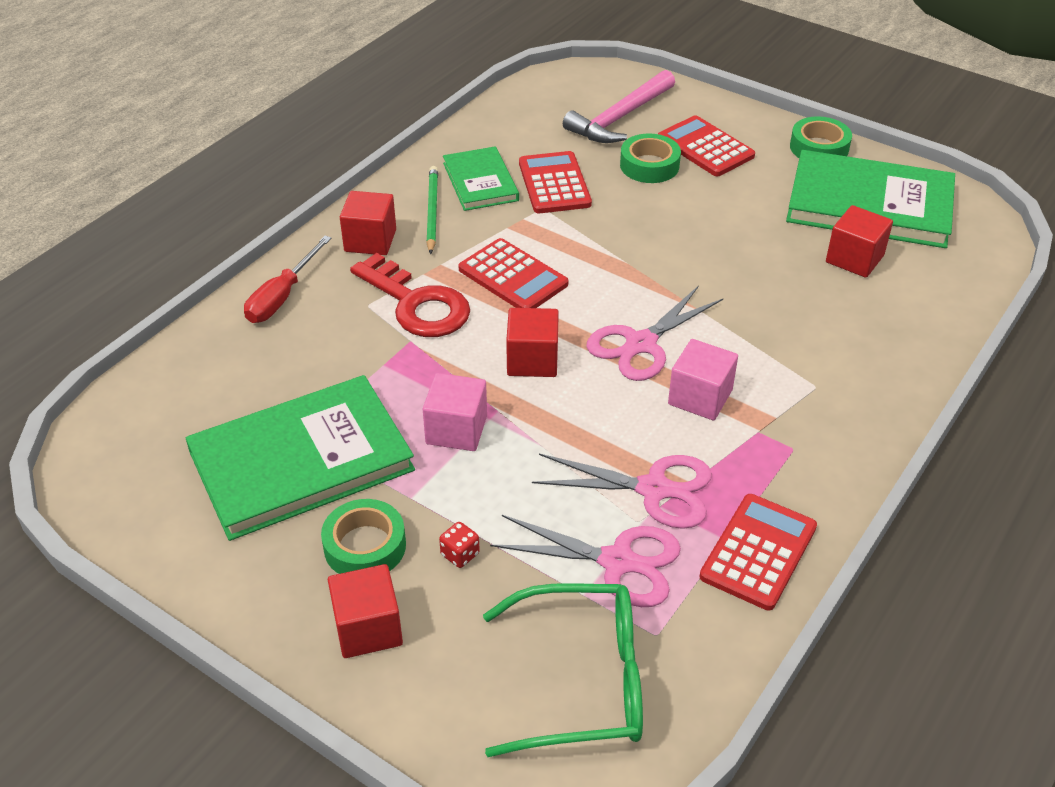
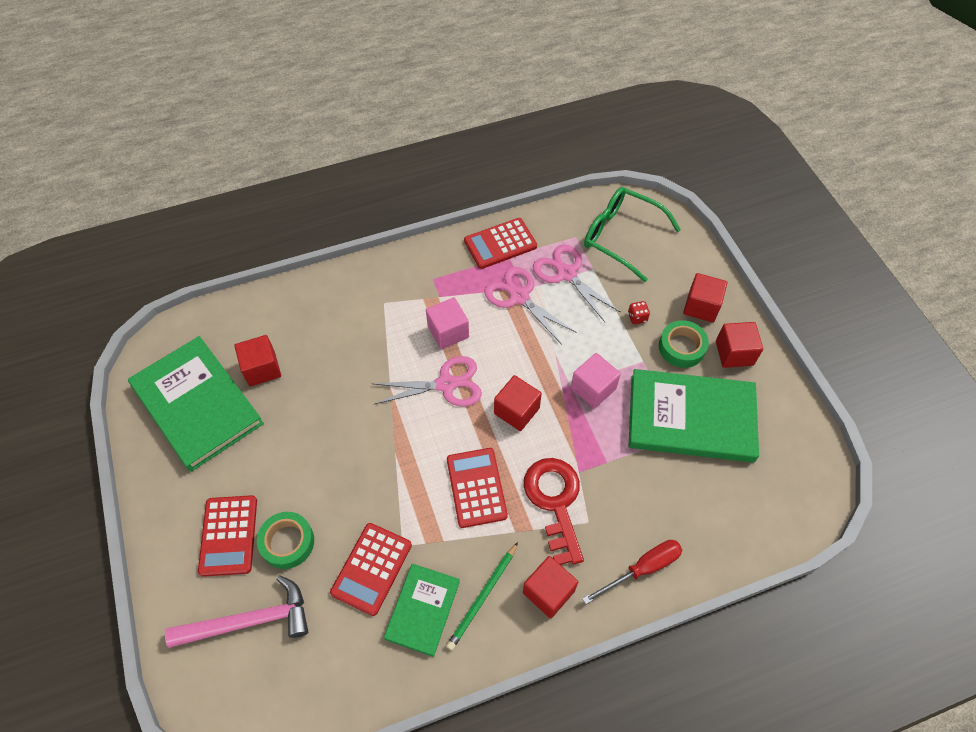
camera: 145 degrees left, 15 degrees up
green tape [790,116,852,158] -> none
none -> red cube [716,322,763,368]

